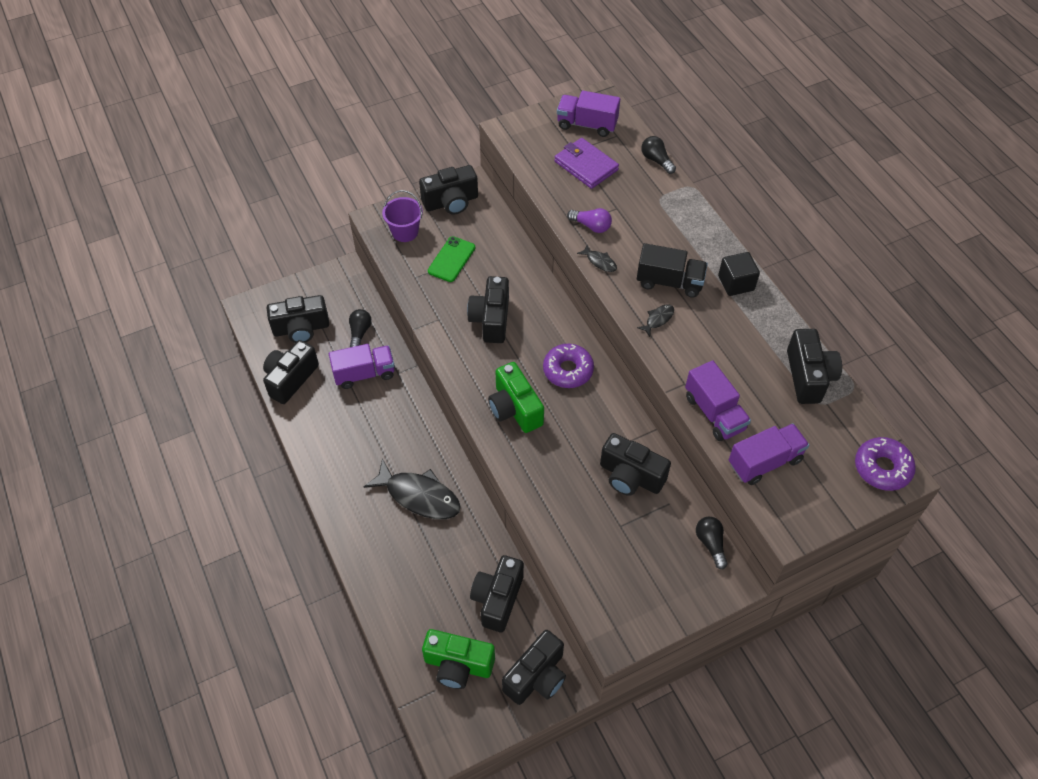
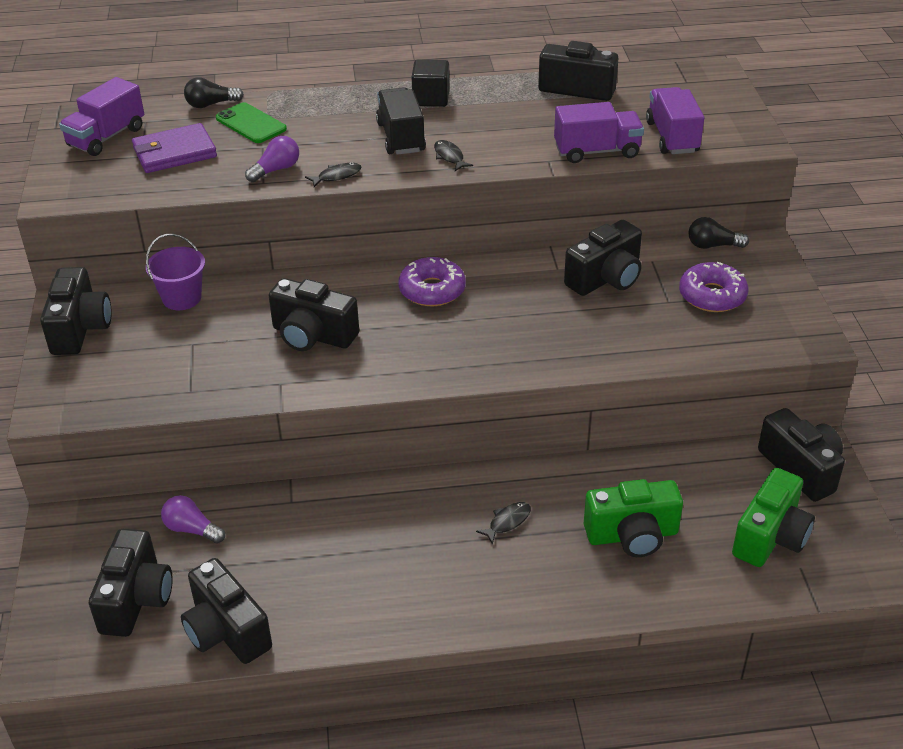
camera: 70 degrees left, 15 degrees down
purple truck [329,344,395,389] -> none
black light bulb [349,309,372,347] -> purple light bulb [161,495,225,544]
black fish [363,459,461,519] -> black fish [476,502,531,545], size x0.44
purple bucket [382,190,423,242] -> purple bucket moved to [146,234,205,310]
green phone [428,236,475,282] -> green phone moved to [216,102,287,143]
black camera [470,555,524,632] -> none
green camera [488,362,544,433] -> green camera moved to [584,479,683,557]
black truck [637,243,708,298] -> black truck turned 45 degrees counterclockwise [376,87,426,155]
purple donut [855,437,916,491] -> purple donut moved to [679,262,748,312]

